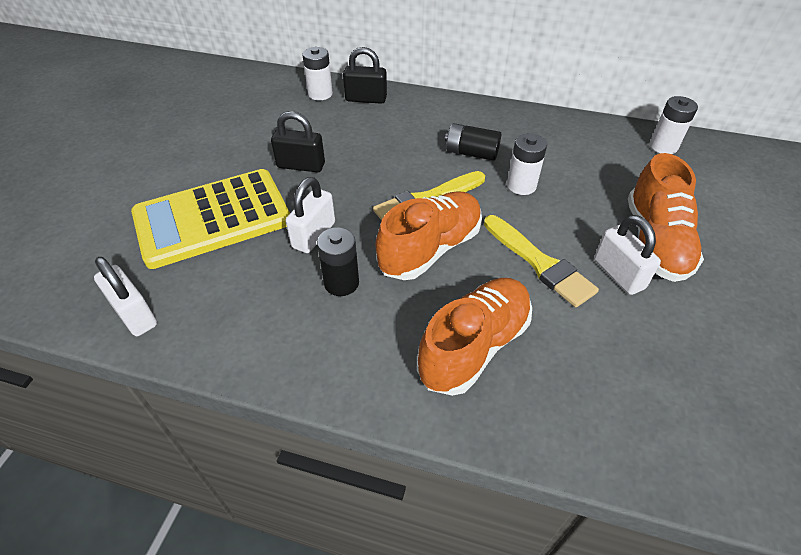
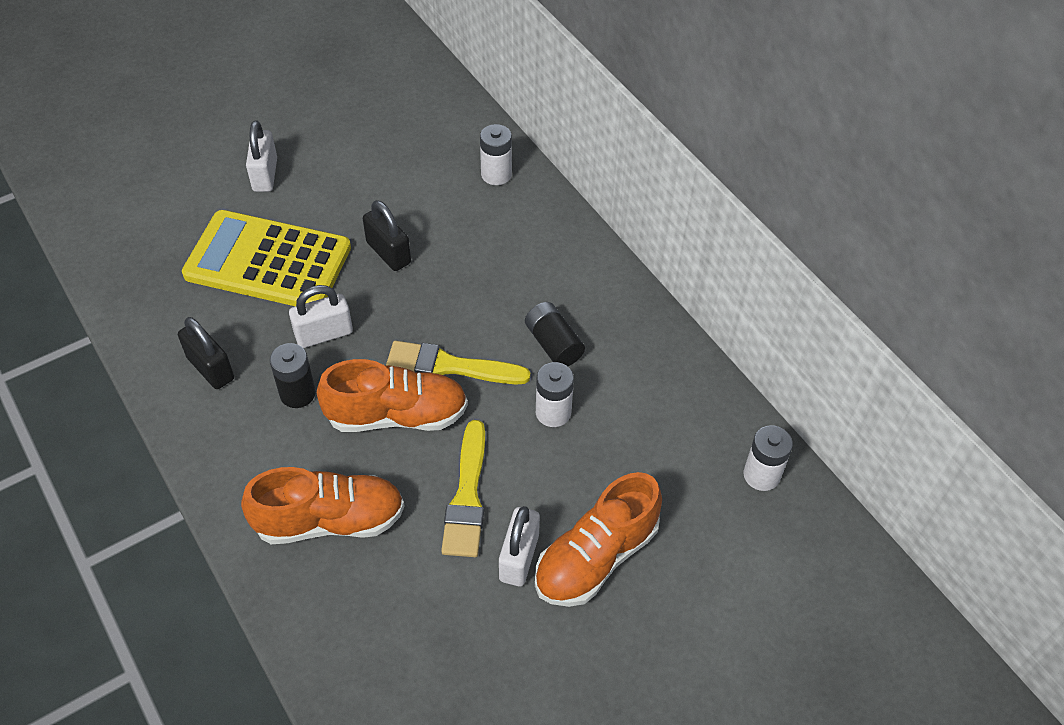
camera: 40 degrees right, 5 degrees up
white padlock [94,257,157,336] -> white padlock moved to [246,120,277,192]
black padlock [343,47,387,104] -> black padlock moved to [178,317,234,389]

